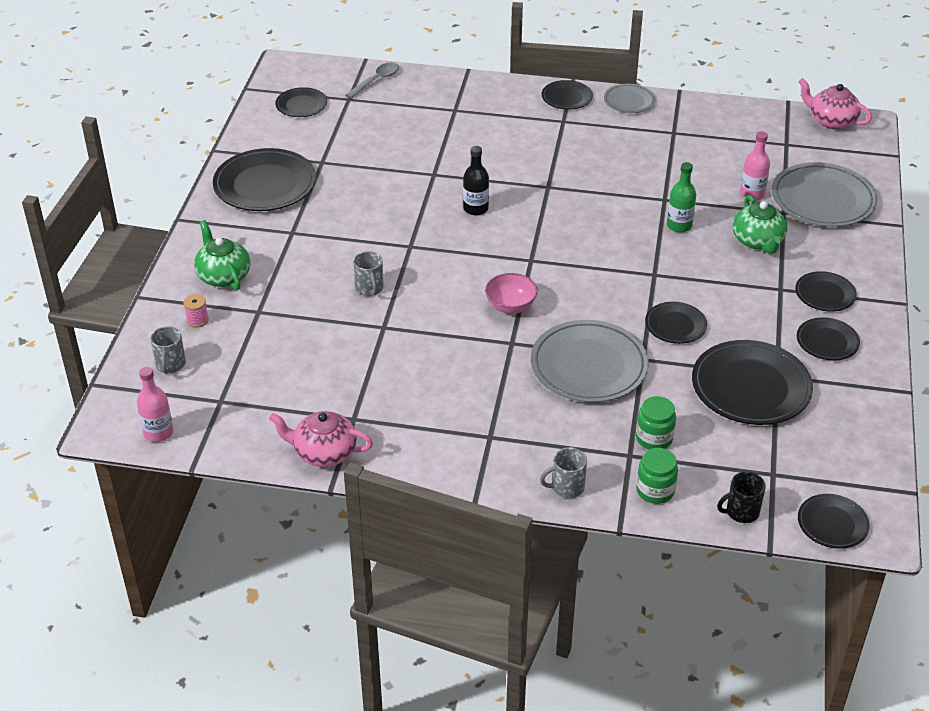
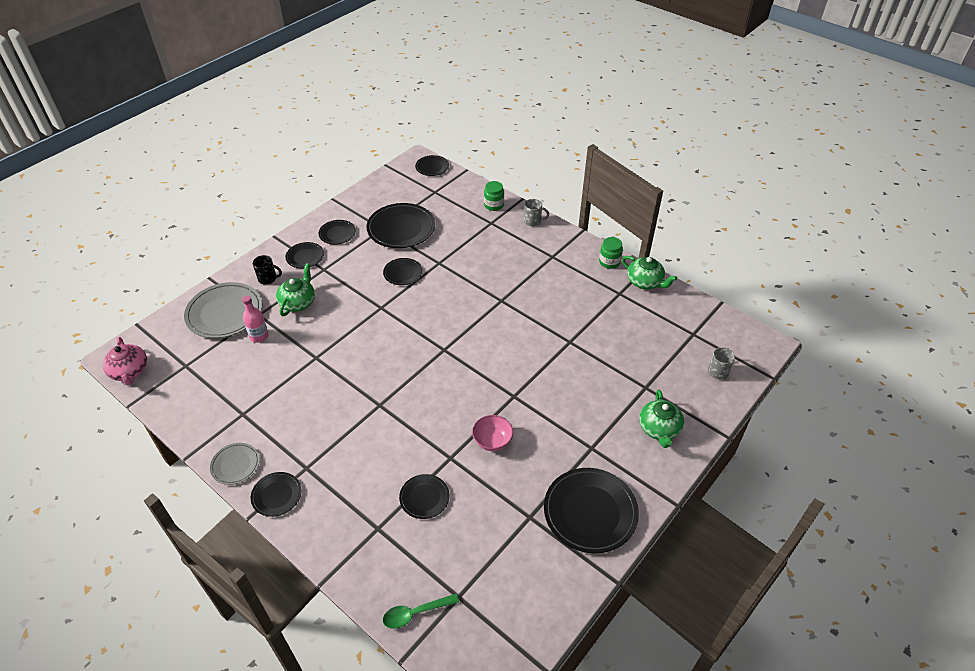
camera: 150 degrees left, 5 degrees up
pink bottle [137,367,173,442] -> none
pink spool [183,294,209,328] -> none
pink teapot [269,411,373,467] -> green teapot [622,256,677,289]
black plate [275,87,327,117] -> black plate moved to [399,474,449,519]
grey spoon [346,62,399,98] -> green spoon [383,594,459,629]
grey mug [353,251,383,296] -> none
black bottle [463,146,489,216] -> none
pink bowl [485,273,538,314] -> pink bowl moved to [472,415,513,451]
grey plate [531,320,649,402] -> none
green jar [636,396,676,449] -> green jar moved to [599,237,623,269]
green bottle [667,162,696,233] -> none
black mug [717,472,766,523] -> black mug moved to [253,255,282,284]

